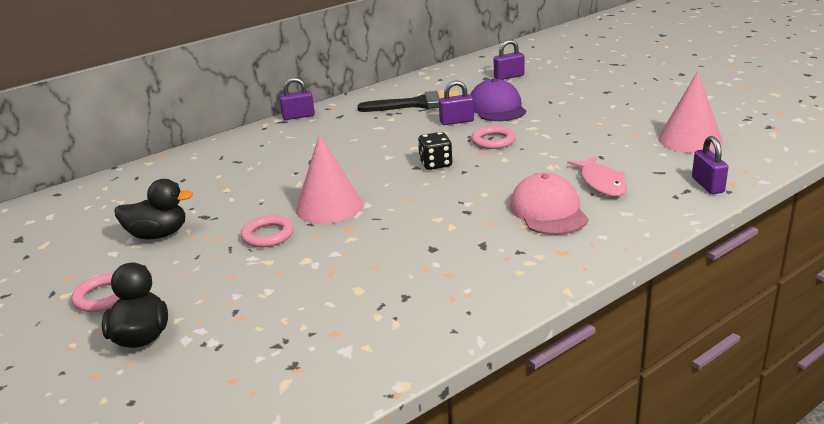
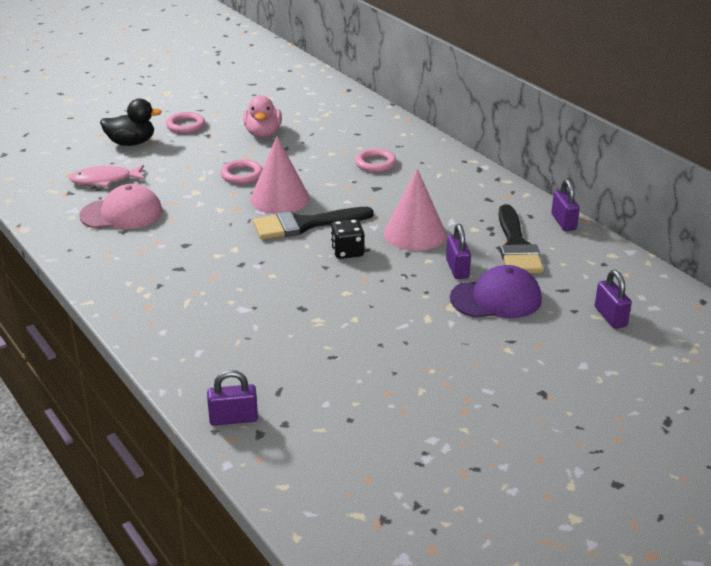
camera: 90 degrees right, 5 degrees up
black duck [114,179,193,239] -> pink duck [243,95,282,138]
purple padlock [279,77,315,120] -> purple padlock moved to [551,179,580,231]
pink ring [471,126,515,149] -> pink ring moved to [355,148,396,172]
pink cap [510,173,588,235] -> pink cap moved to [79,184,163,229]
pink fish [567,156,627,196] -> pink fish moved to [69,165,145,187]
pink cone [658,71,723,153] -> pink cone moved to [383,169,446,251]
none -> black brush [253,207,374,239]

